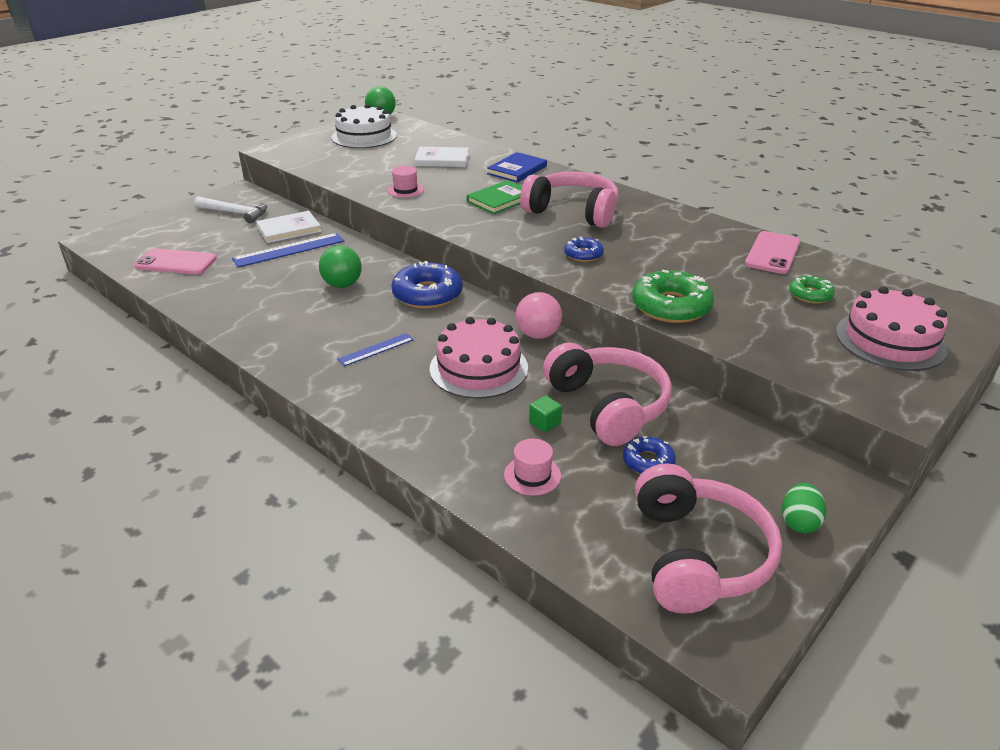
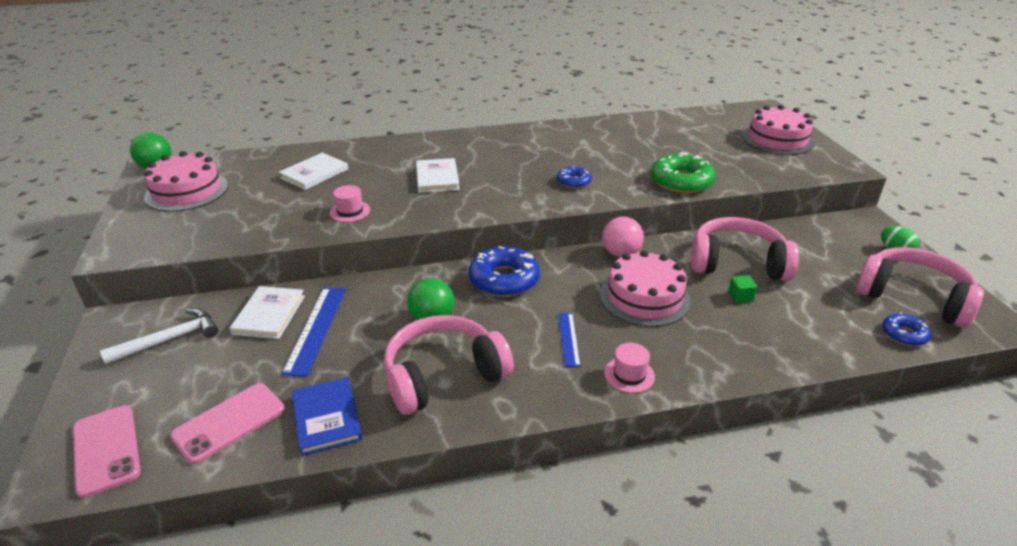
camera: 55 degrees left, 0 degrees up
white cake [332,104,397,148] -> pink cake [144,151,228,212]
green book [467,180,522,214] -> white book [416,158,460,193]
blue book [487,152,547,183] -> blue book moved to [292,377,362,456]
pink hat [504,439,561,496] -> pink hat moved to [604,343,655,393]
pink headphones [520,172,618,228] -> pink headphones moved to [384,315,514,415]
blue donut [623,436,676,474] -> blue donut moved to [882,312,931,346]
pink phone [745,231,800,274] -> pink phone moved to [73,405,141,498]
green donut [789,275,835,304] -> none

